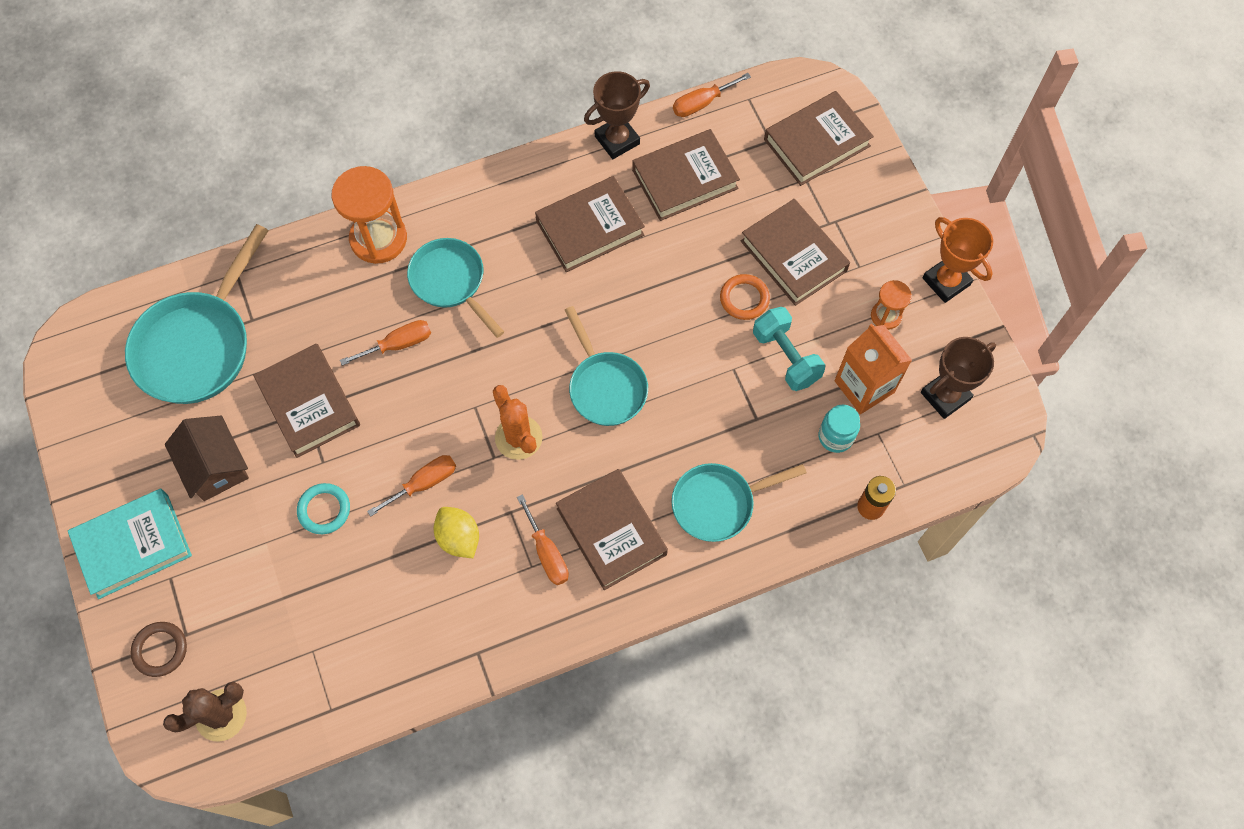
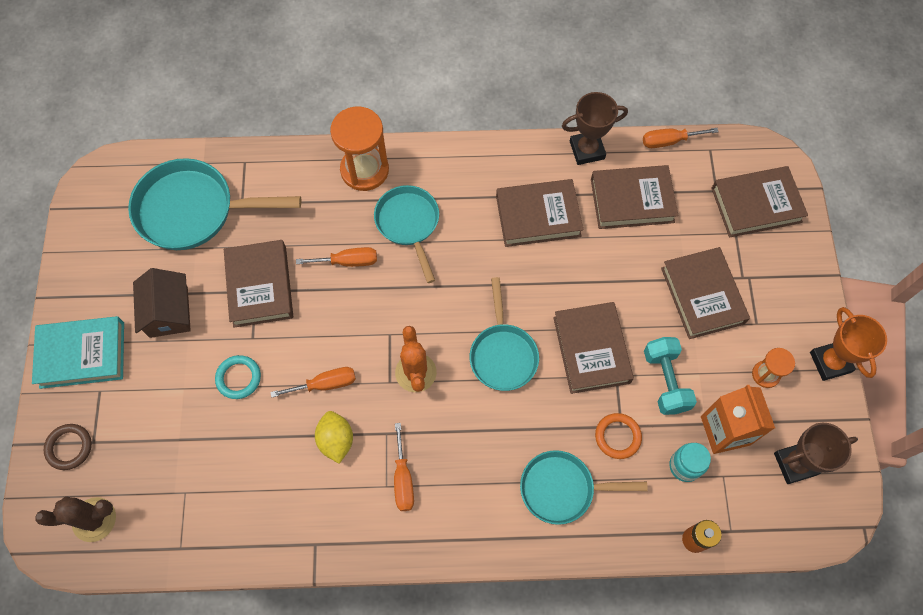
camera: 20 degrees right, 0 degrees up
turquoise pan [125,224,269,404] -> turquoise pan turned 45 degrees clockwise [128,158,301,250]
brown book [556,469,668,590] -> brown book moved to [553,302,634,394]
orange ring [720,274,770,320] -> orange ring moved to [595,413,642,459]

